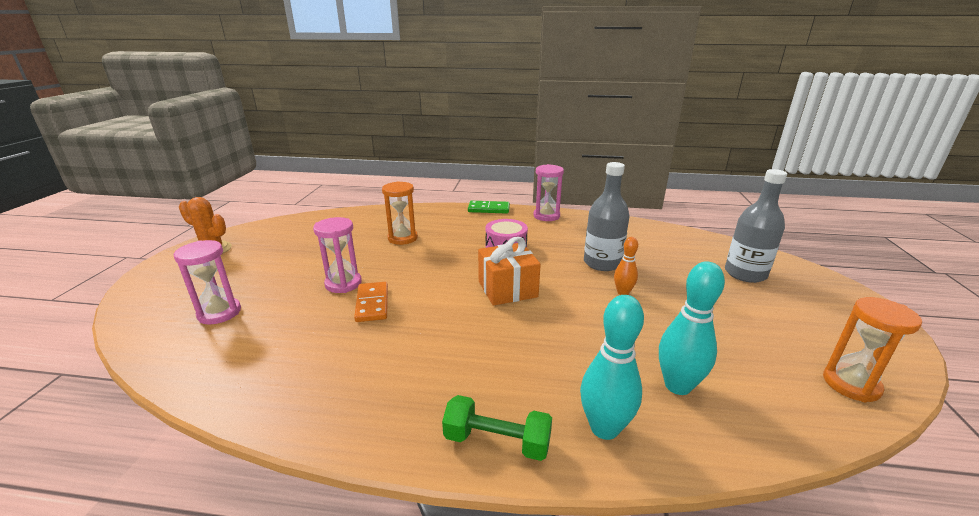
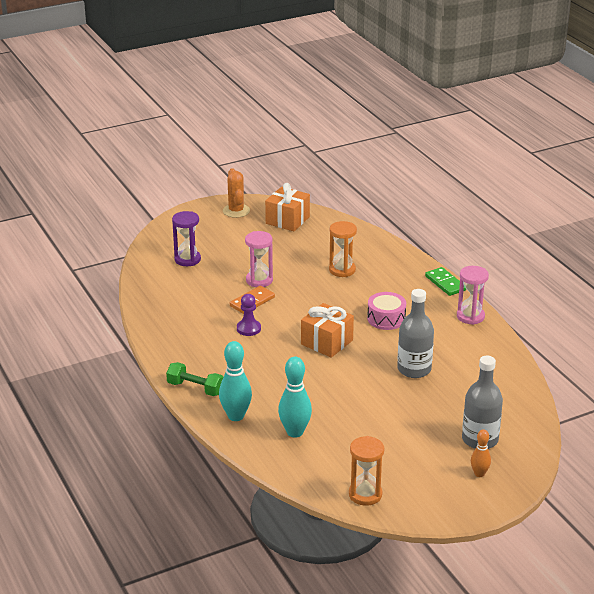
camera: 55 degrees right, 5 degrees up
pink hourglass [174,240,241,324] -> purple hourglass [172,211,201,266]
green dumbbell [442,395,552,461] -> green dumbbell turned 45 degrees counterclockwise [166,362,223,396]
orange bowling pin [614,237,638,295] -> orange bowling pin moved to [471,429,491,477]
none -> purple pawn [237,294,261,336]
none -> orange gift [265,183,310,231]

